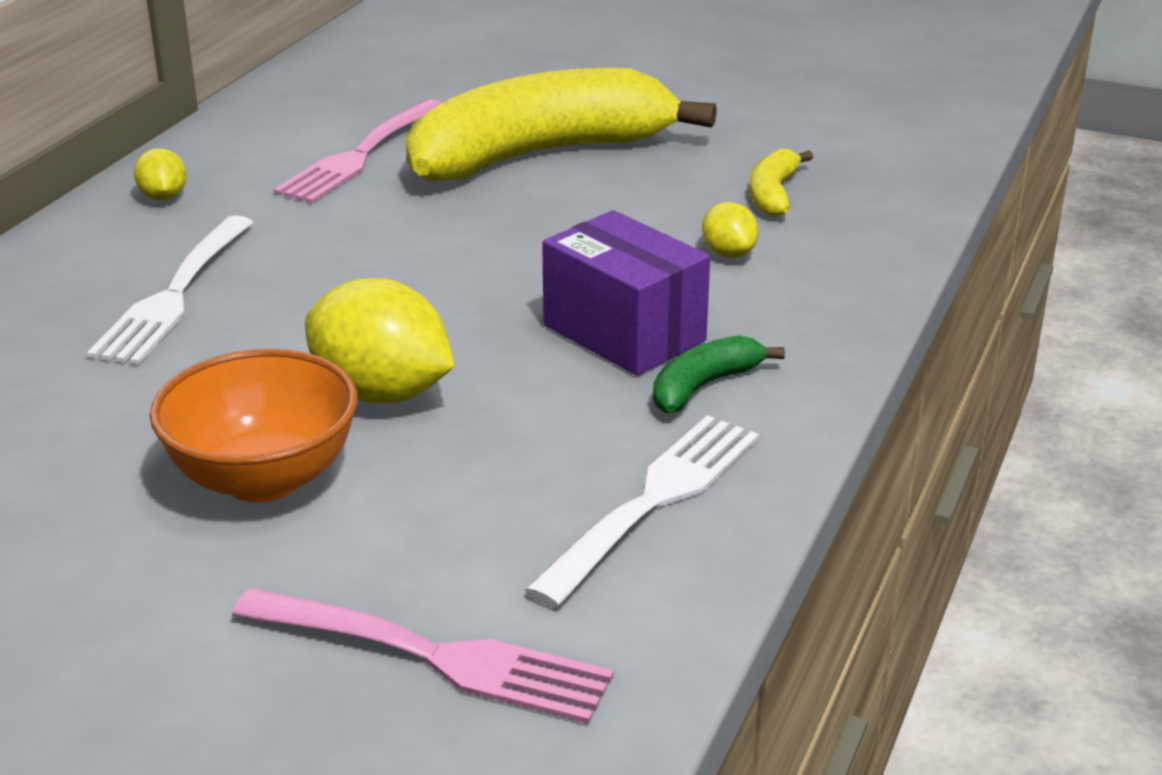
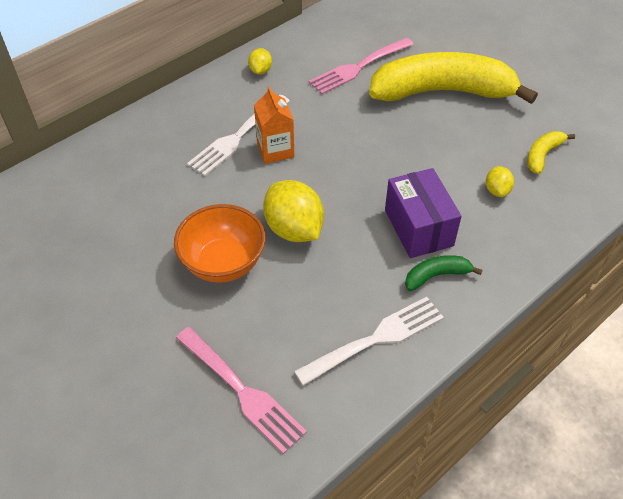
camera: 25 degrees right, 20 degrees up
none -> orange carton [254,86,294,164]

